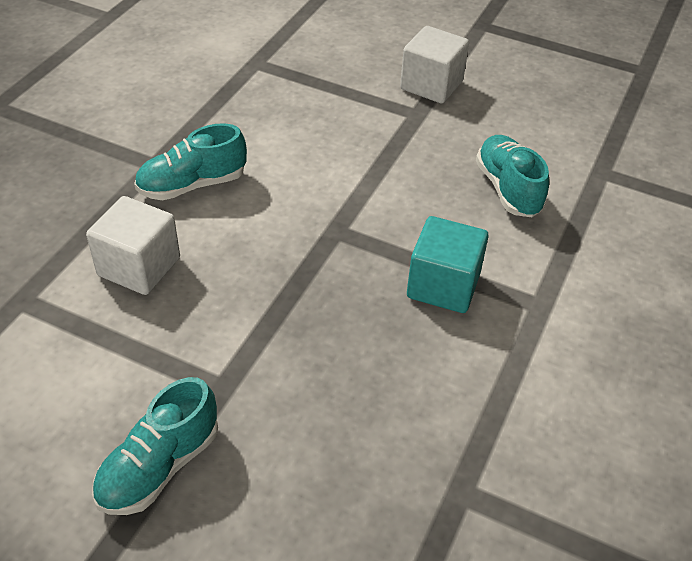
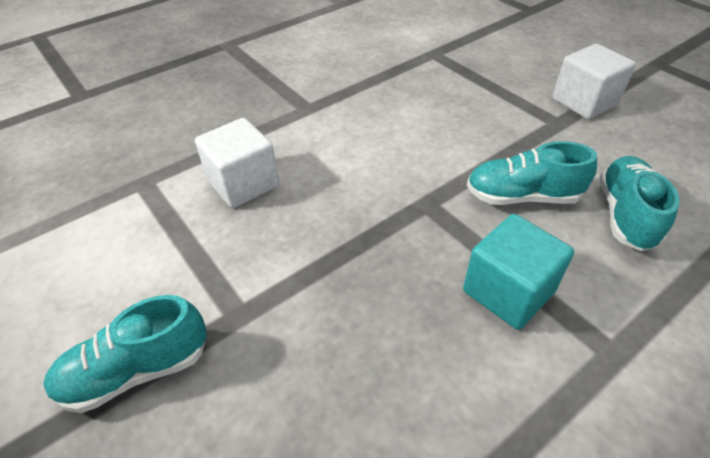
camera: 30 degrees right, 0 degrees up
turquoise shoe [134,123,247,200] -> turquoise shoe moved to [467,141,597,205]

